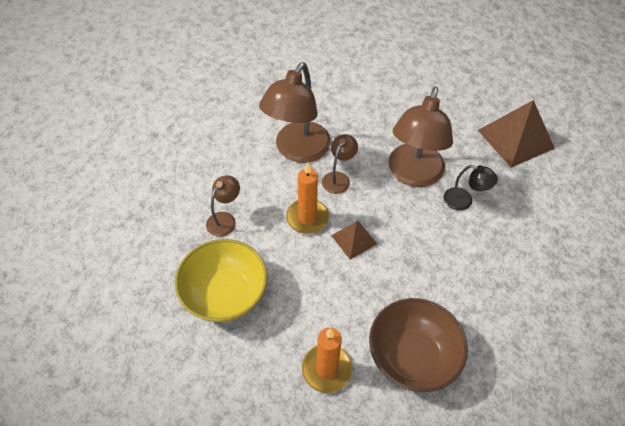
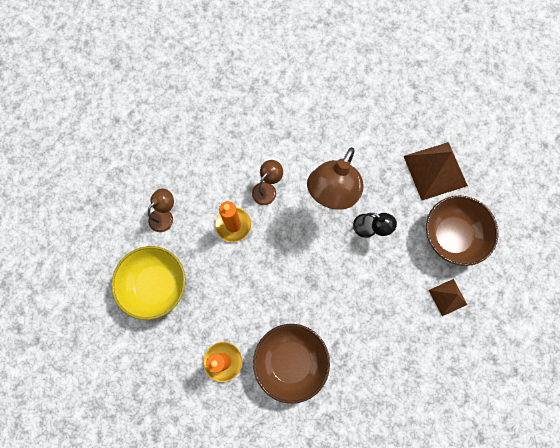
camera: 10 degrees right, 20 degrees up
brown lamp [259,62,331,163] -> none
brown pyramid [331,221,377,260] -> brown pyramid moved to [429,279,467,316]
none -> brown bowl [426,196,498,266]

